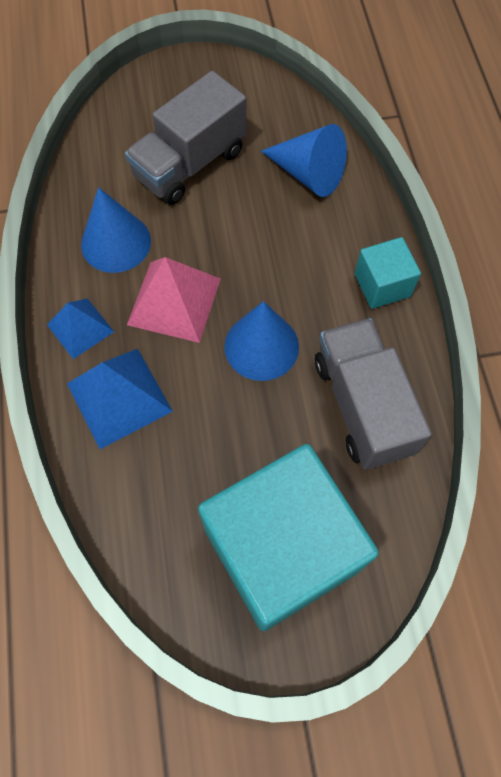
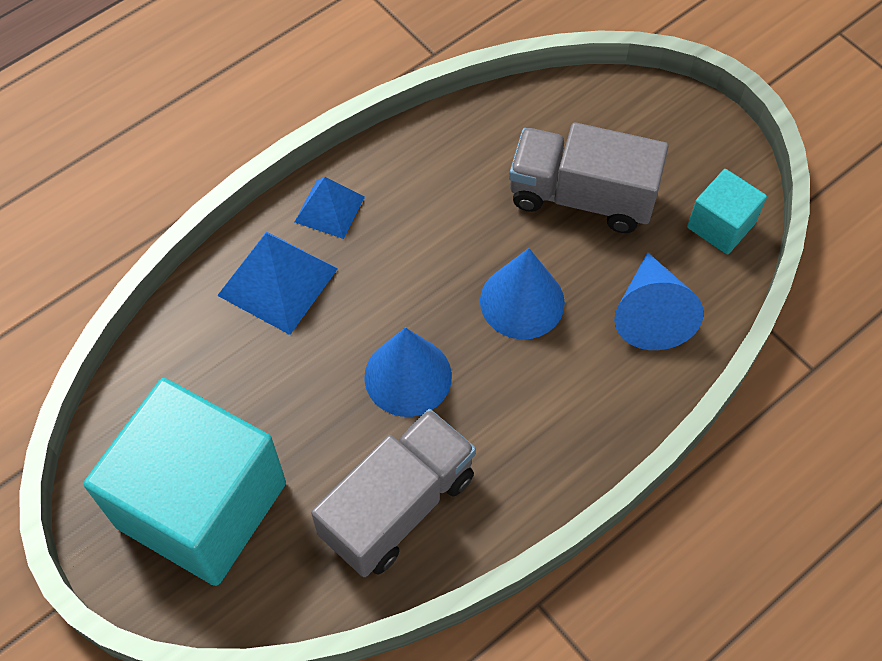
camera: 60 degrees right, 5 degrees down
blue cone [81,187,151,273] -> blue cone moved to [480,248,565,339]
pink pyramid [127,257,221,343] -> none
turquoise cube [355,237,421,309] -> turquoise cube moved to [687,169,767,254]

